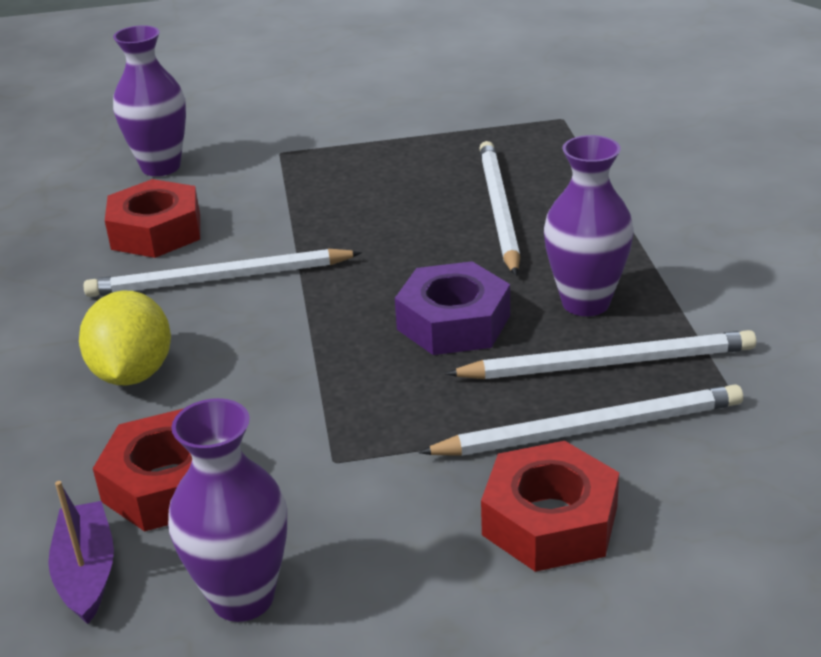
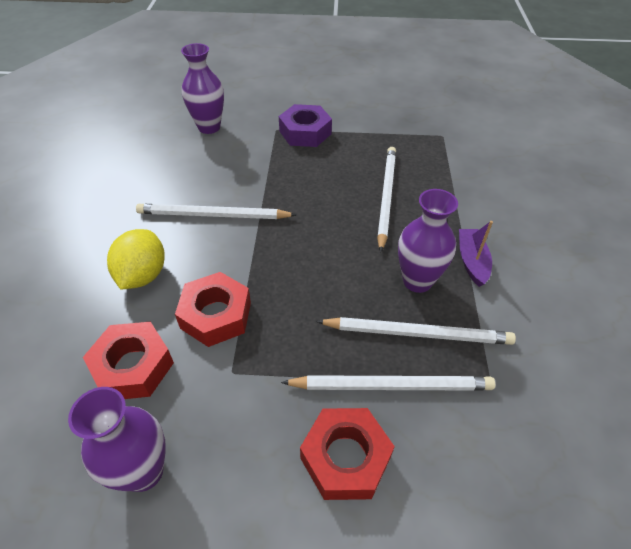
camera: 10 degrees right, 15 degrees up
purple boat [48,481,114,624] -> purple boat moved to [459,221,493,287]
red nut [105,179,200,258] -> red nut moved to [175,272,251,347]
purple nut [395,261,510,355] -> purple nut moved to [279,104,332,147]

